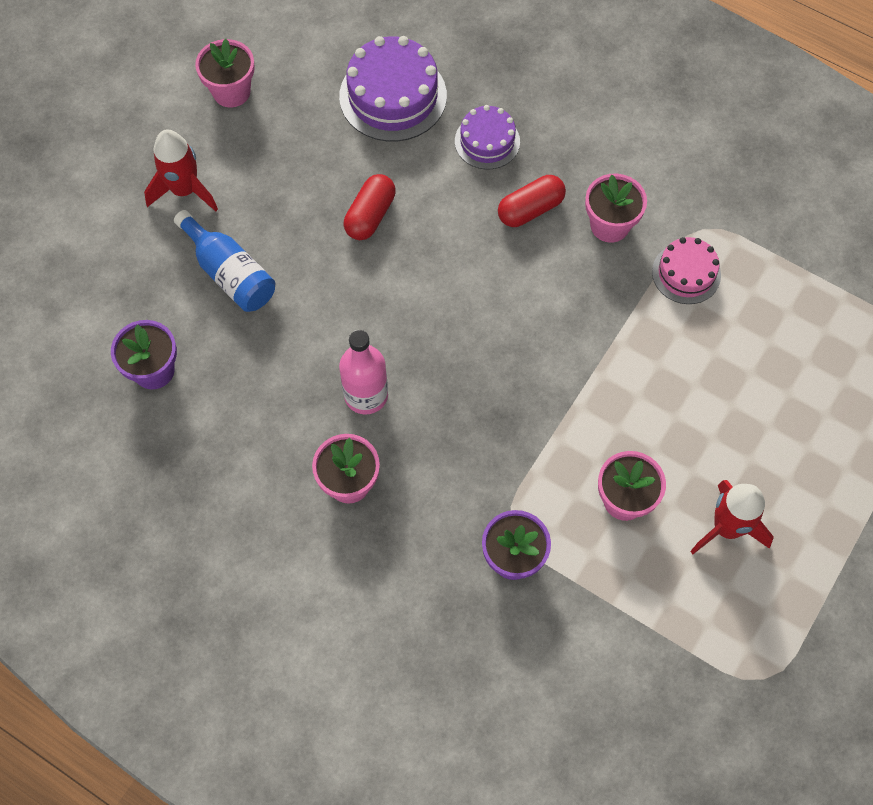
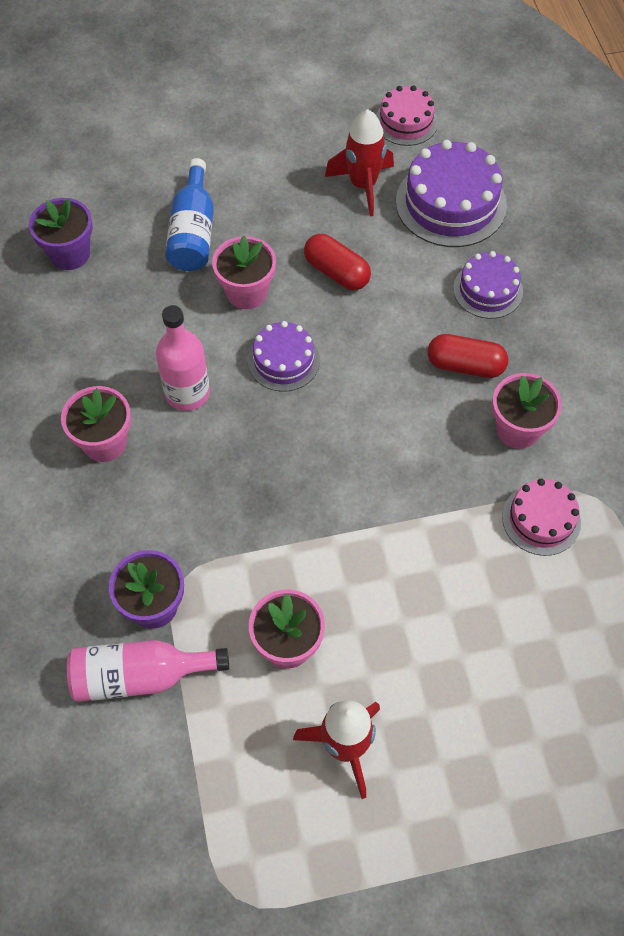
camera: 45 degrees right, 5 degrees down
red rocket [144,129,218,211] -> red rocket moved to [325,109,394,216]
pink flower pot [195,39,255,107] -> pink flower pot moved to [212,236,276,309]
red capsule [344,174,396,240] -> red capsule turned 60 degrees clockwise [304,234,371,290]
none -> pink bottle [67,640,229,702]
none -> purple cake [248,321,320,392]
none -> pink cake [376,85,438,146]

